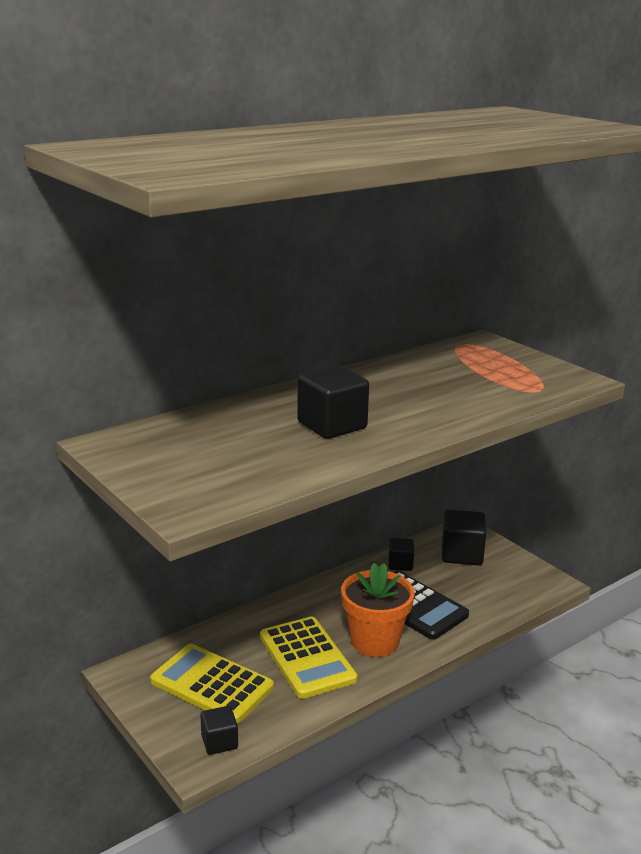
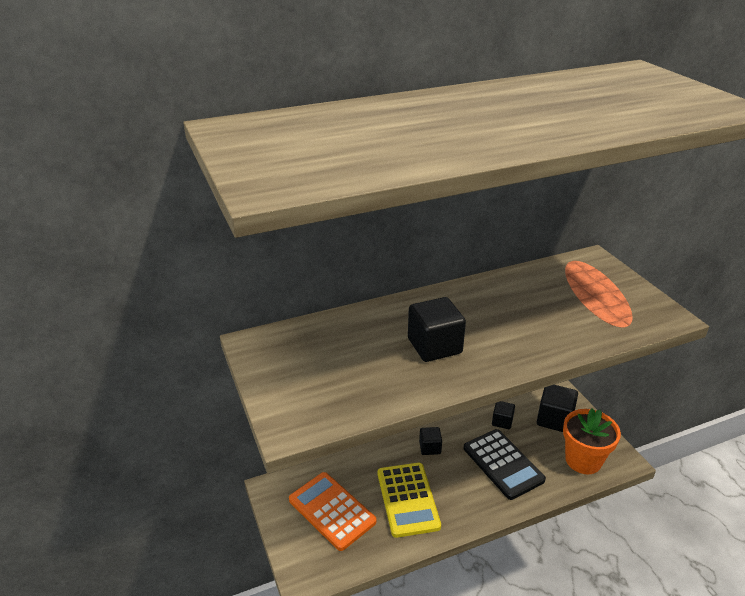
camera: 15 degrees right, 10 degrees up
yellow calculator [150,644,274,724] -> orange calculator [289,472,376,551]
black cube [200,706,238,755] -> black cube moved to [419,427,442,455]
orange flower pot [341,563,415,657] -> orange flower pot moved to [563,408,621,474]

